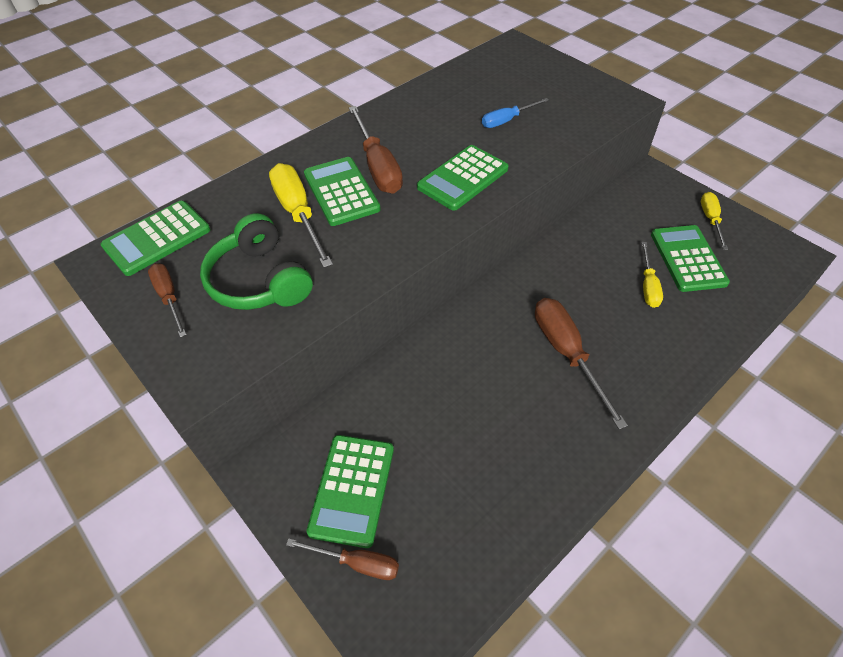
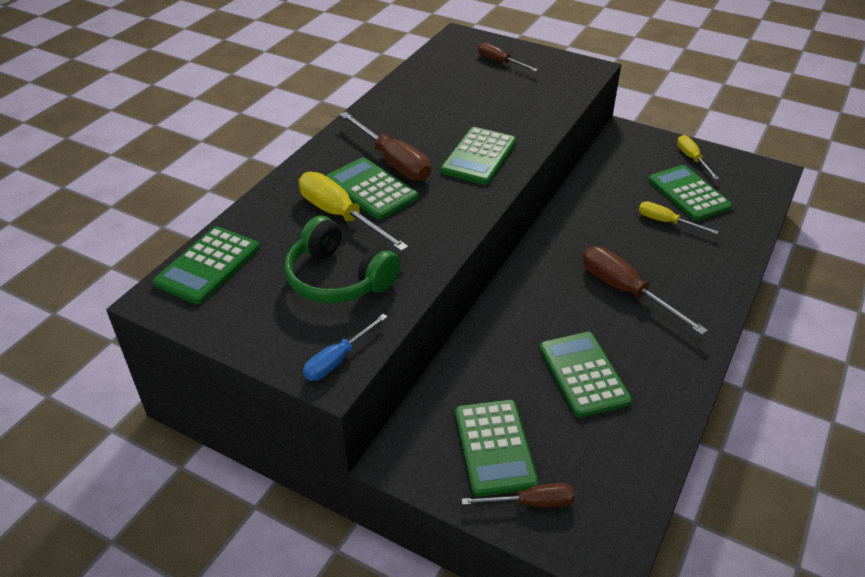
camera: 20 degrees left, 10 degrees down
brown screwdriver [148,263,186,338] -> brown screwdriver moved to [478,43,538,72]
blue screwdriver [482,98,549,128] -> blue screwdriver moved to [303,314,388,381]
yellow screwdriver [642,242,663,308] -> yellow screwdriver turned 135 degrees clockwise [639,202,719,234]
none -> green calculator [540,332,632,418]

